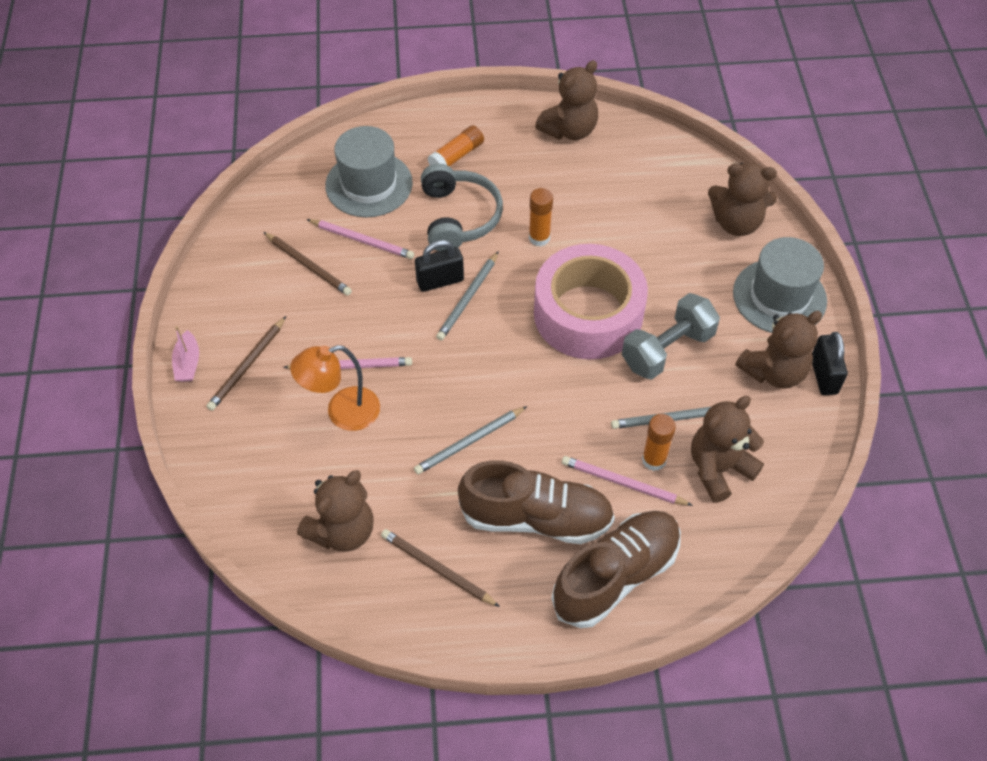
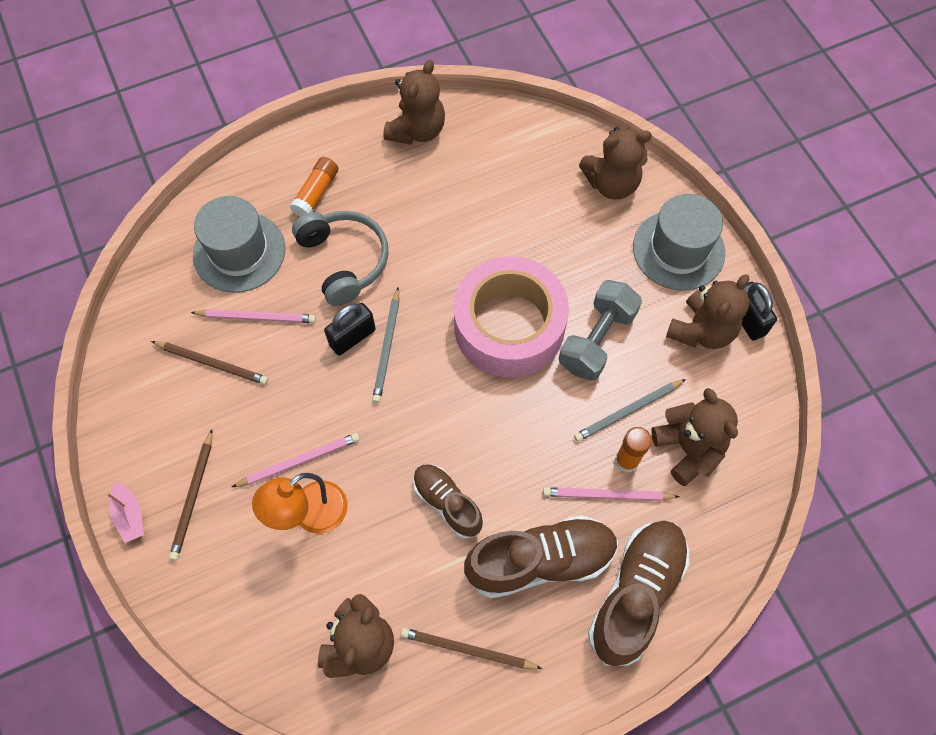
camera: 20 degrees left, 10 degrees up
grey pencil [414,406,527,474] -> brown shoe [413,464,483,539]
orange glue stick [529,188,553,246] -> none
brown teddy bear [691,396,764,503] -> brown teddy bear turned 120 degrees clockwise [651,388,738,486]

